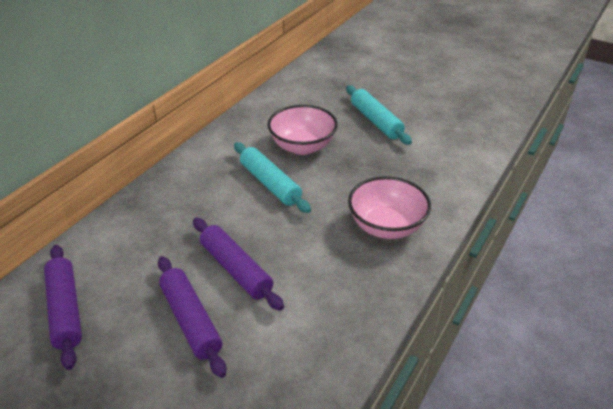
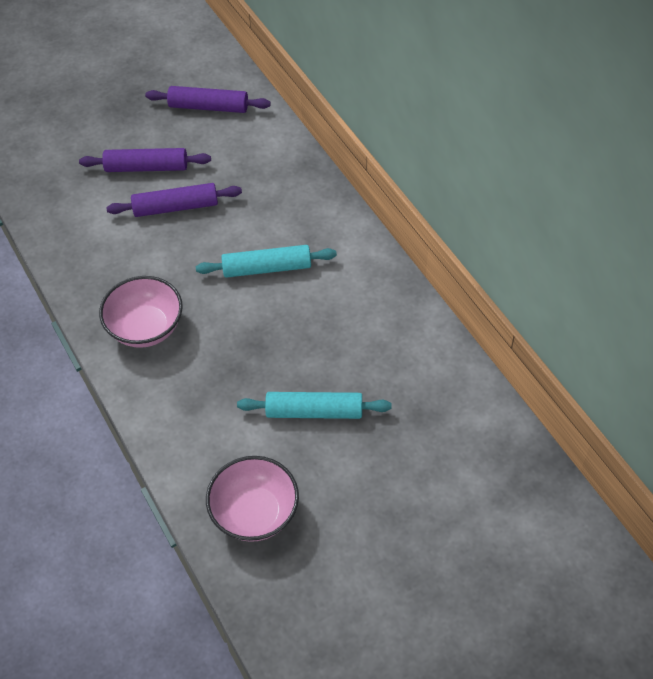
camera: 120 degrees right, 15 degrees up
pink bowl [268,105,338,155] -> pink bowl moved to [206,456,299,542]

